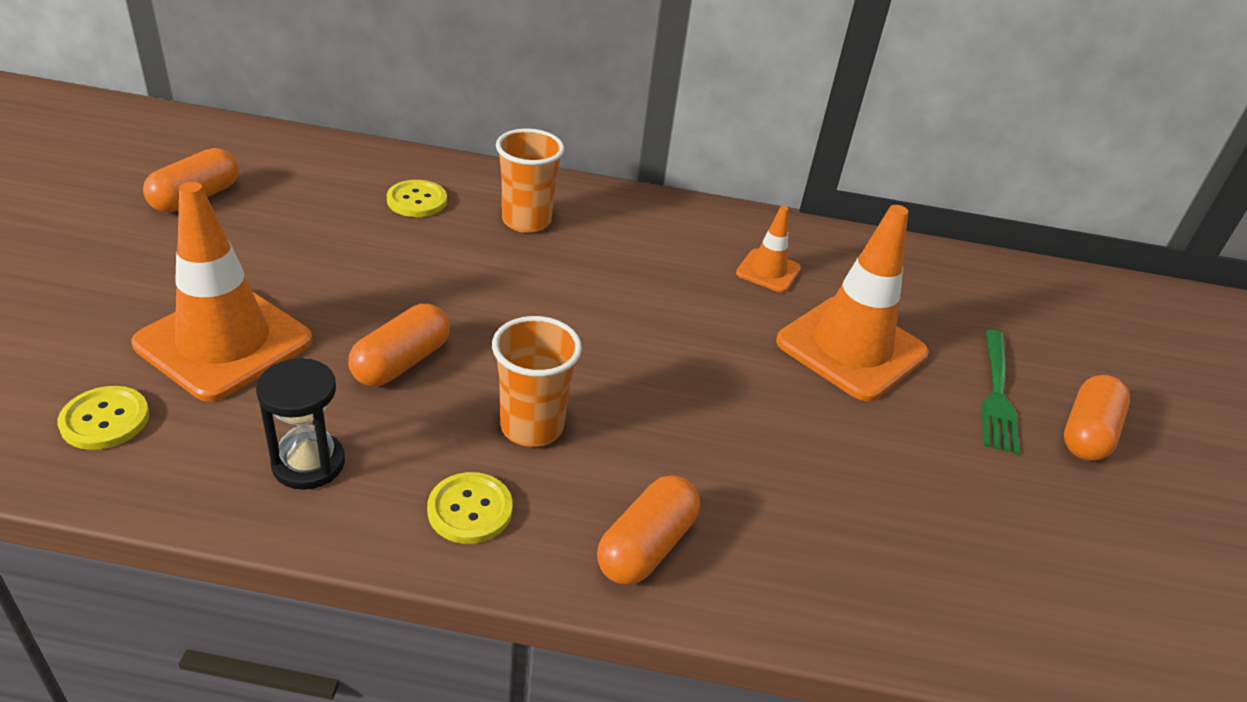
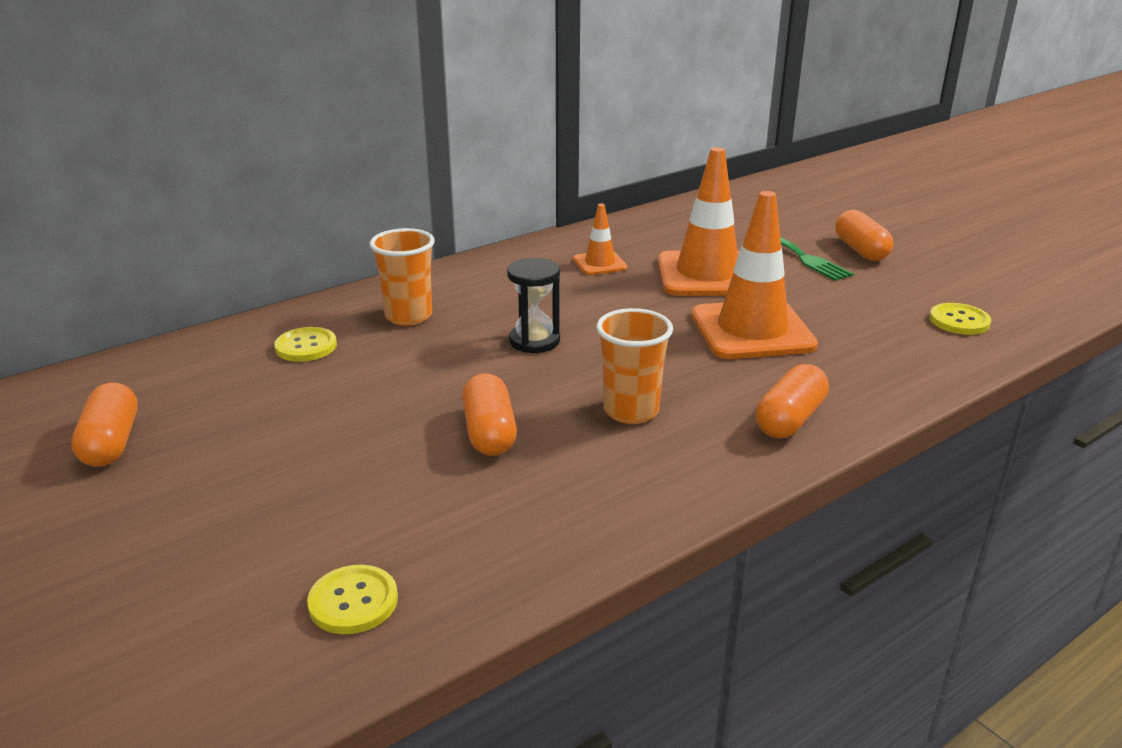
camera: 40 degrees left, 10 degrees down
orange traffic cone [132,182,313,402] -> orange traffic cone moved to [691,191,818,359]
black hourglass [256,358,345,490] -> black hourglass moved to [507,258,560,353]
yellow button [427,472,513,544] -> yellow button moved to [930,303,991,335]
orange capsule [597,475,700,585] -> orange capsule turned 45 degrees clockwise [756,364,829,438]

